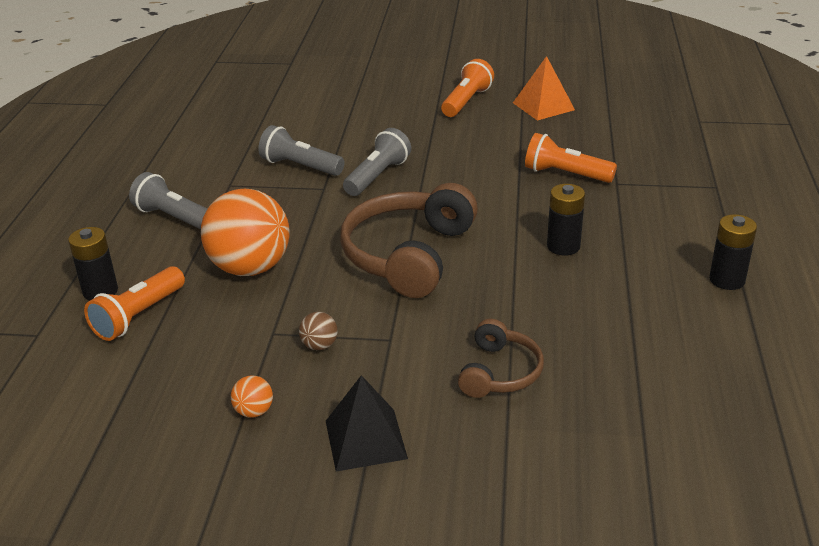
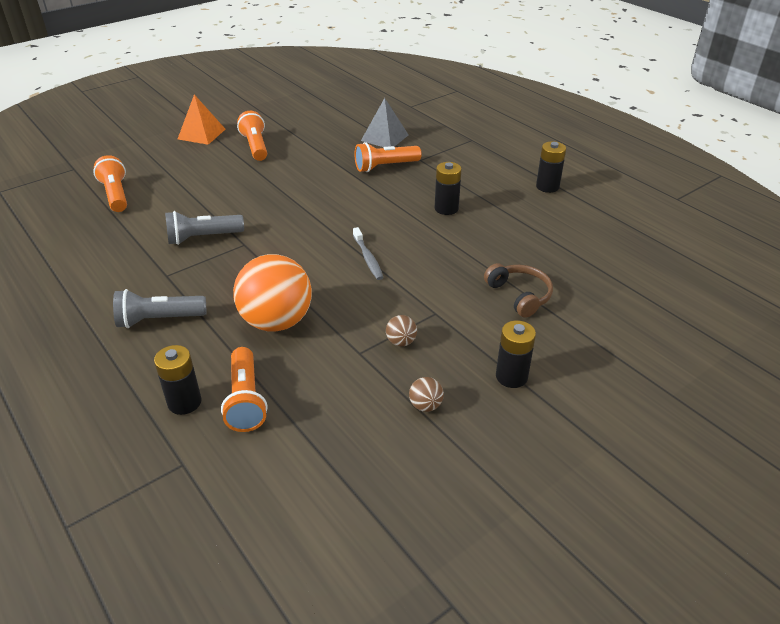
camera: 45 degrees left, 5 degrees up
orange ball [231,375,273,418] -> brown ball [409,377,444,412]
black pyramid [326,375,408,471] -> black battery [496,321,536,388]
brown headphones [340,183,478,298] -> grey toothbrush [353,227,383,280]
grey flashlight [343,128,411,196] -> none
orange pyramid [513,56,575,120] -> orange pyramid moved to [178,94,225,145]
none -> orange flashlight [93,155,127,212]
none -> grey pyramid [361,98,409,147]

